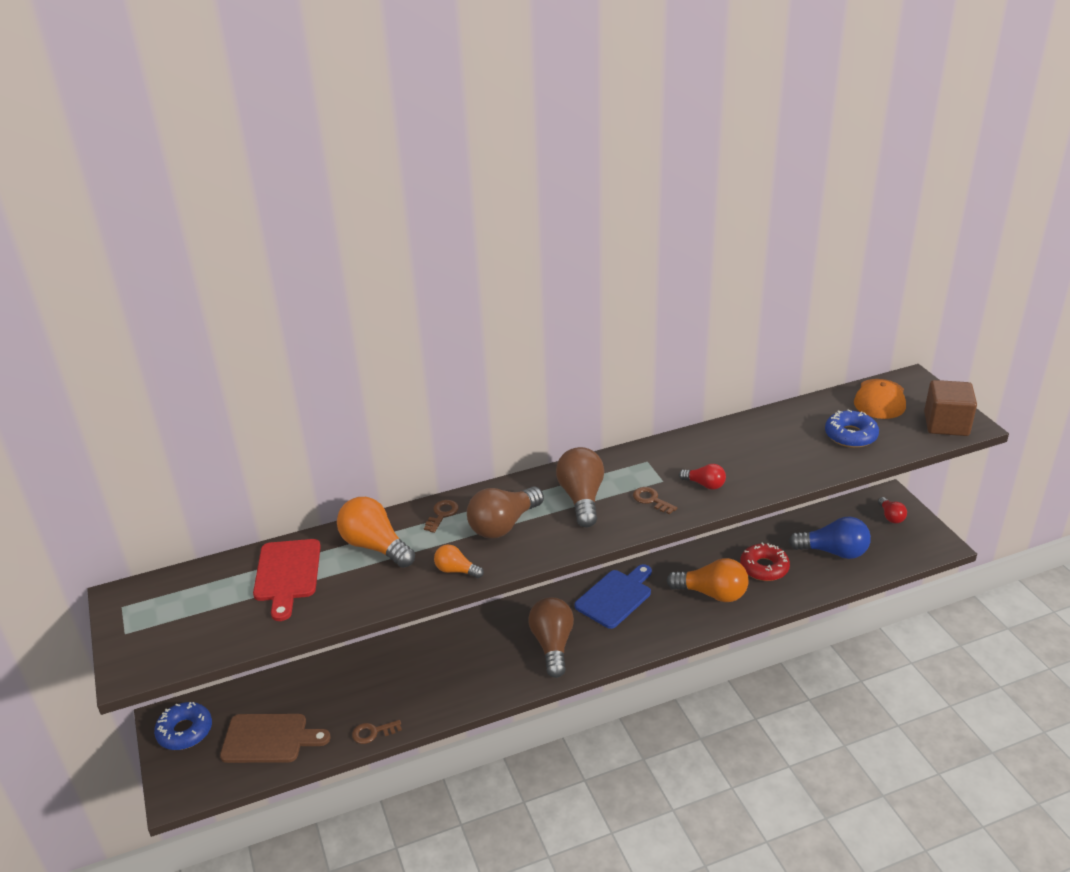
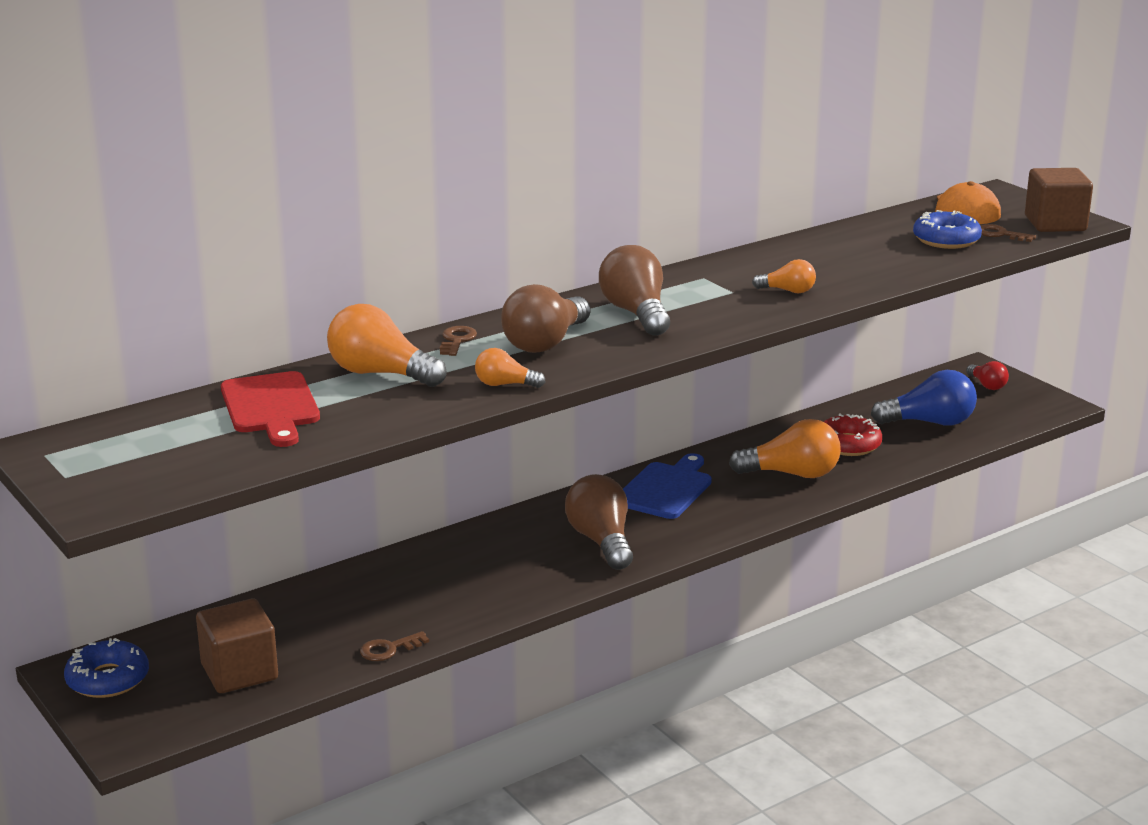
camera: 15 degrees left, 10 degrees down
brown cutting board [220,714,330,763] -> brown cube [196,599,278,693]
brown key [633,487,677,514] -> brown key moved to [980,224,1036,242]
red light bulb [679,464,726,490] -> orange light bulb [752,259,816,293]

